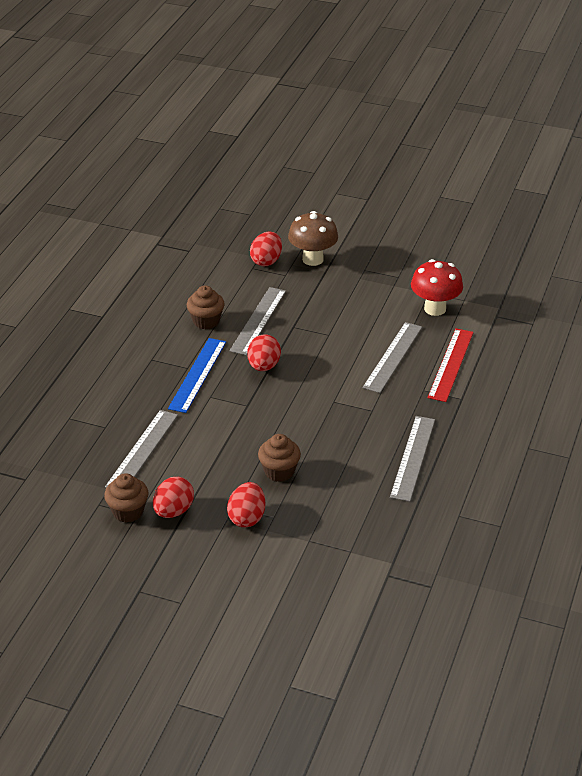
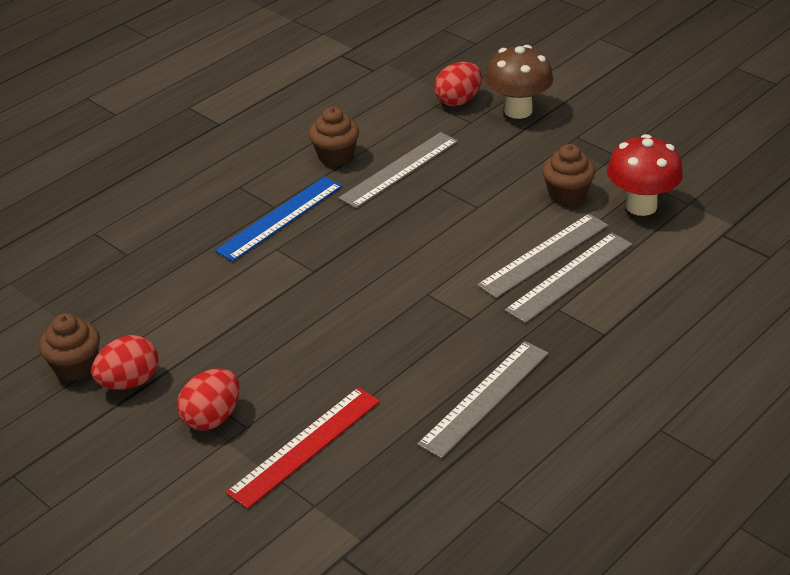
camera: 25 degrees right, 0 degrees up
grey ruler [105,410,178,488] -> grey ruler moved to [505,233,633,323]
red egg [247,334,281,371] -> none
brown cupcake [258,434,301,482] -> brown cupcake moved to [542,144,595,206]
red ruler [427,328,474,402] -> red ruler moved to [226,387,380,509]

